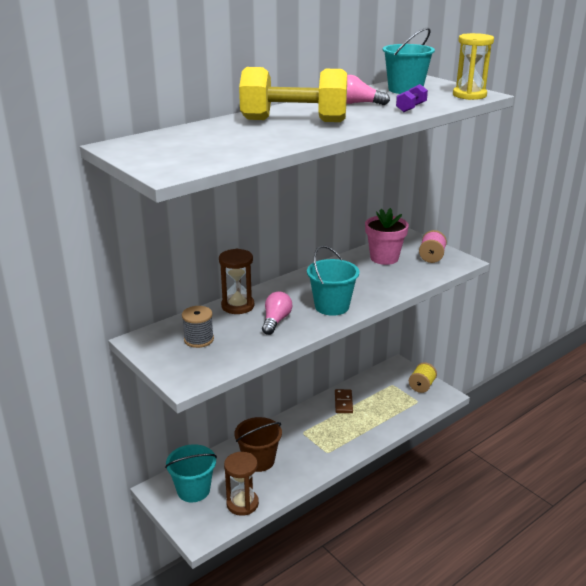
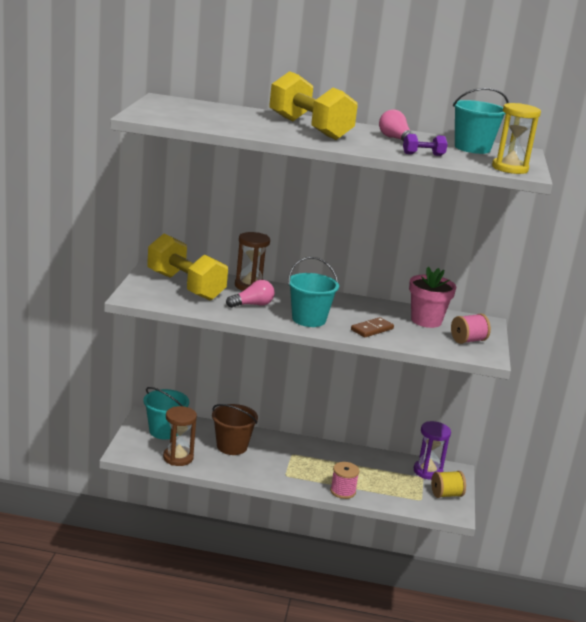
camera: 45 degrees right, 5 degrees down
grey spool [182,306,214,348] -> yellow dumbbell [147,233,228,301]
brown domino [335,389,353,413] -> brown domino moved to [351,317,394,337]
none -> pink spool [330,462,359,499]
none -> purple hourglass [414,421,451,480]

